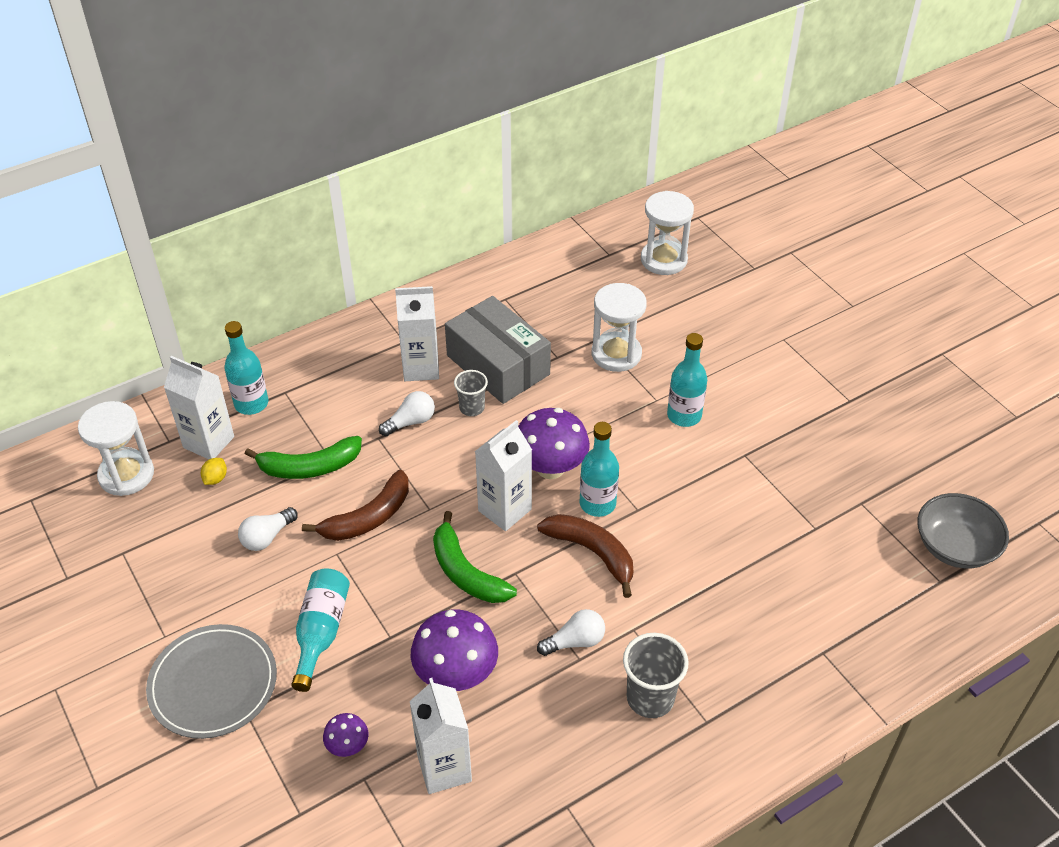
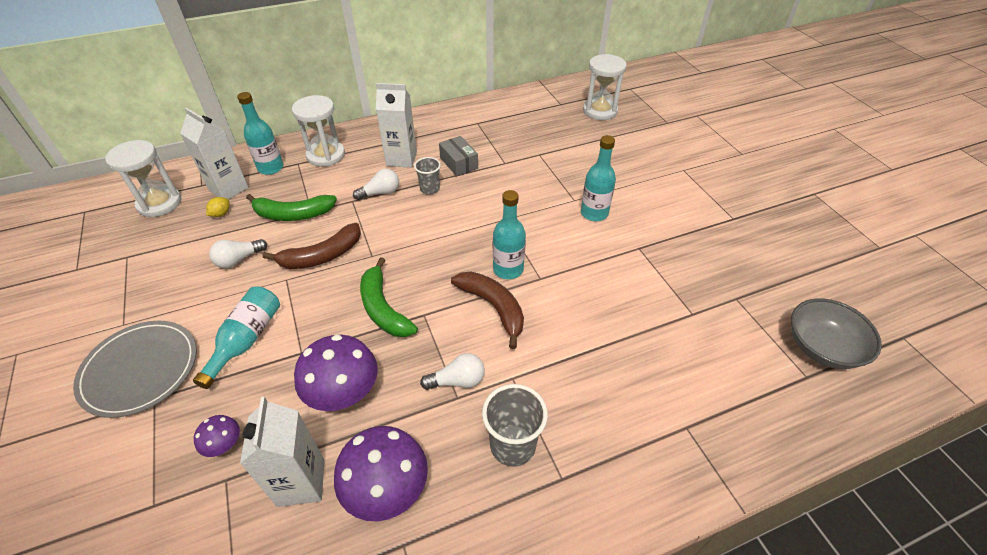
camera: 10 degrees right, 0 degrees up
grey box [445,296,551,404] -> grey box [439,136,478,176], size x0.52
white carton [475,420,532,531] -> none
purple mushroom [518,408,590,479] -> purple mushroom moved to [334,426,428,521]
white hourglass [592,283,647,372] -> white hourglass moved to [292,95,345,167]

